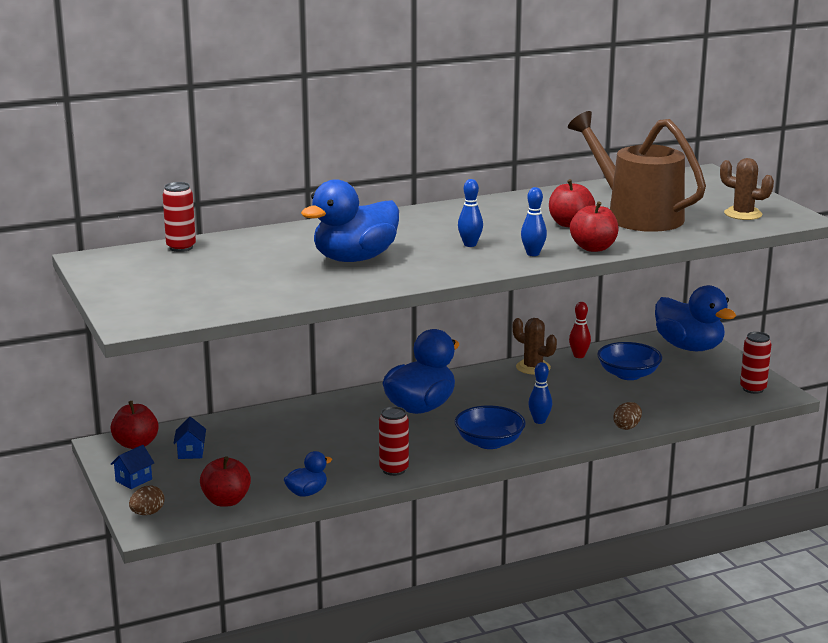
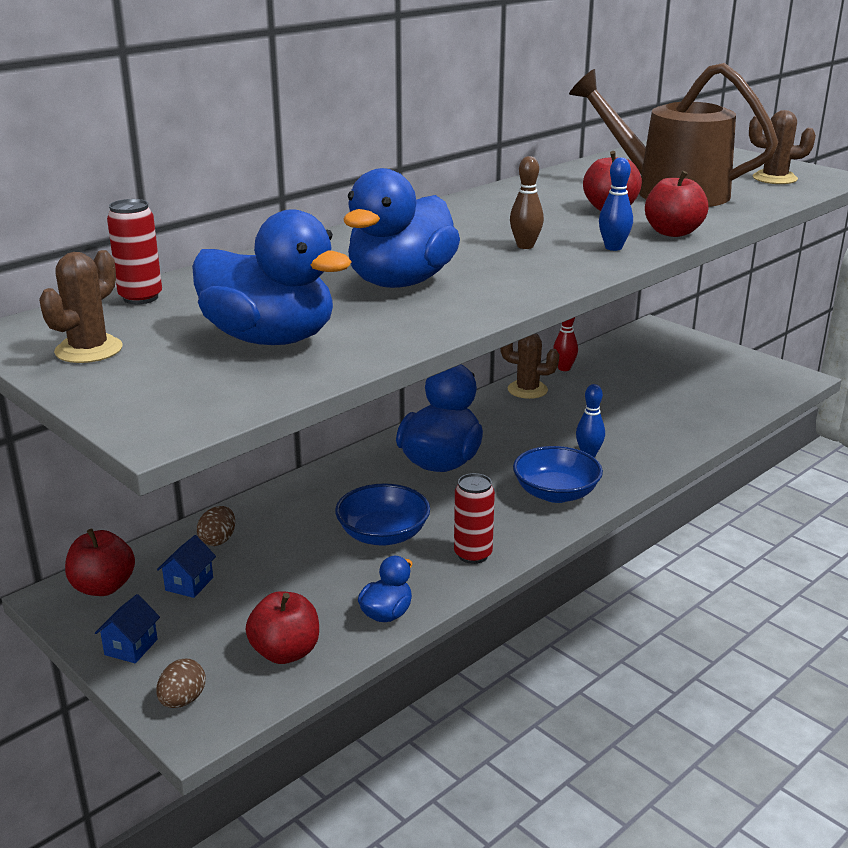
camera: 20 degrees left, 5 degrees up
blue house [173,417,206,459] -> blue house turned 45 degrees clockwise [157,535,216,598]
blue bowling pin [458,179,483,247] -> brown bowling pin [510,156,544,249]
blue bowl [597,342,662,380] -> blue bowl moved to [335,483,430,546]
brown egg [613,402,642,430] -> brown egg moved to [197,506,235,546]
blue duck [655,285,736,351] -> blue duck moved to [192,209,351,345]
red can [740,332,771,394] -> none
none -> brown cactus [39,250,123,363]

